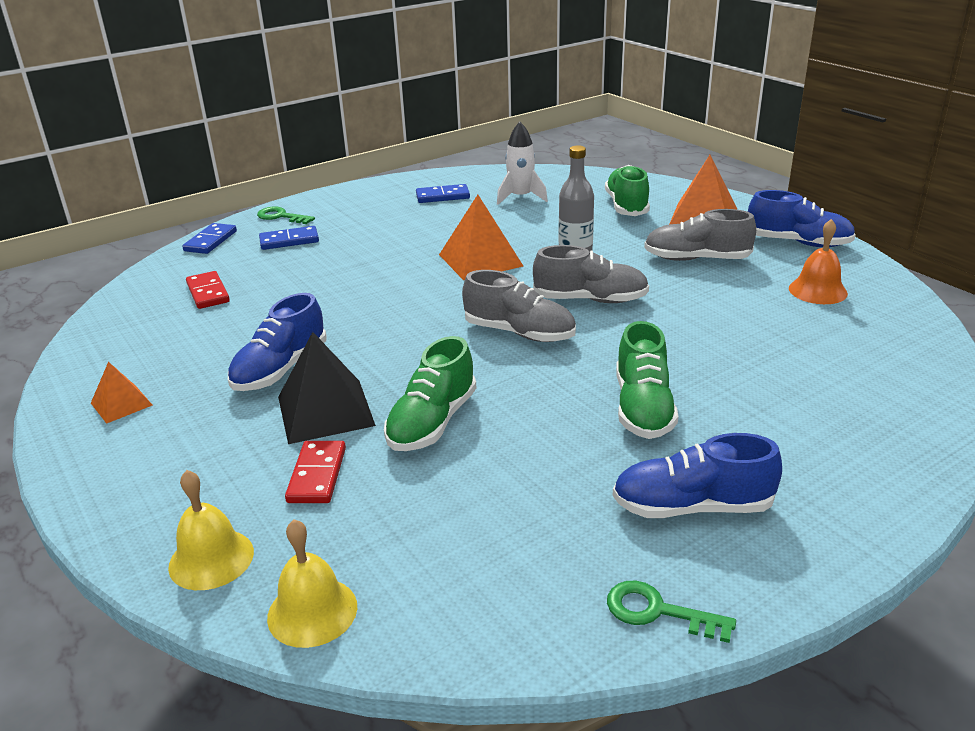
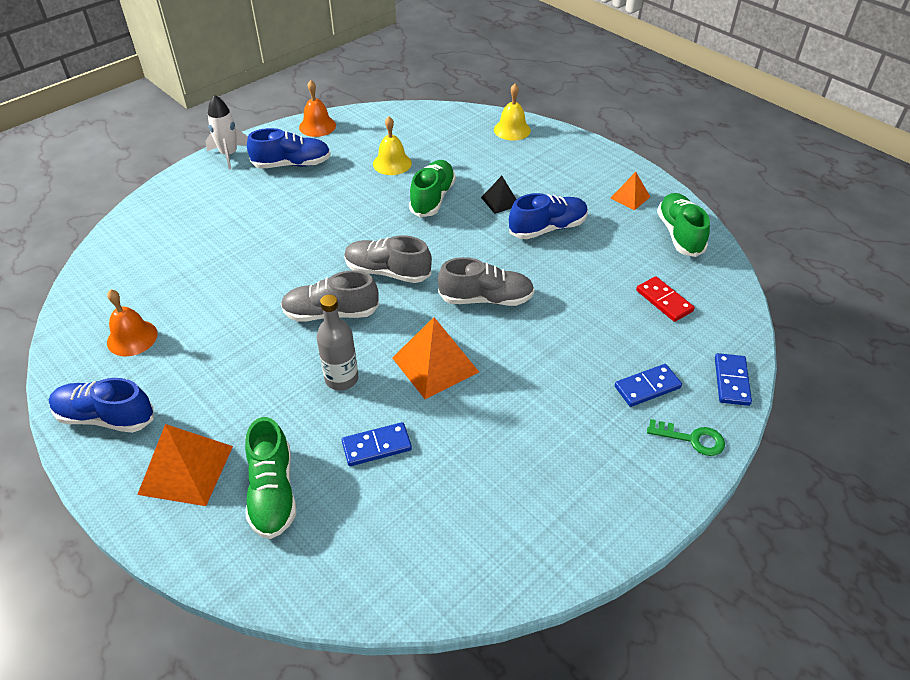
camera: 170 degrees right, 15 degrees up
blue shoe [228,293,327,391] -> blue shoe turned 45 degrees clockwise [509,193,588,239]
yellow bell [267,519,357,648] -> yellow bell moved to [373,116,412,175]
black pyramid [278,332,376,444] -> black pyramid [481,176,516,214], size x0.56
red domino [285,441,346,503] -> none
blue domino [416,184,470,203] -> blue domino moved to [342,422,412,466]
white rocket [497,122,548,205] -> white rocket moved to [206,95,248,169]
green key [607,580,736,643] -> orange bell [299,80,336,137]
green shoe [616,321,678,439] -> green shoe moved to [657,193,710,257]
grey shoe [644,209,756,261] -> grey shoe moved to [438,257,535,306]

